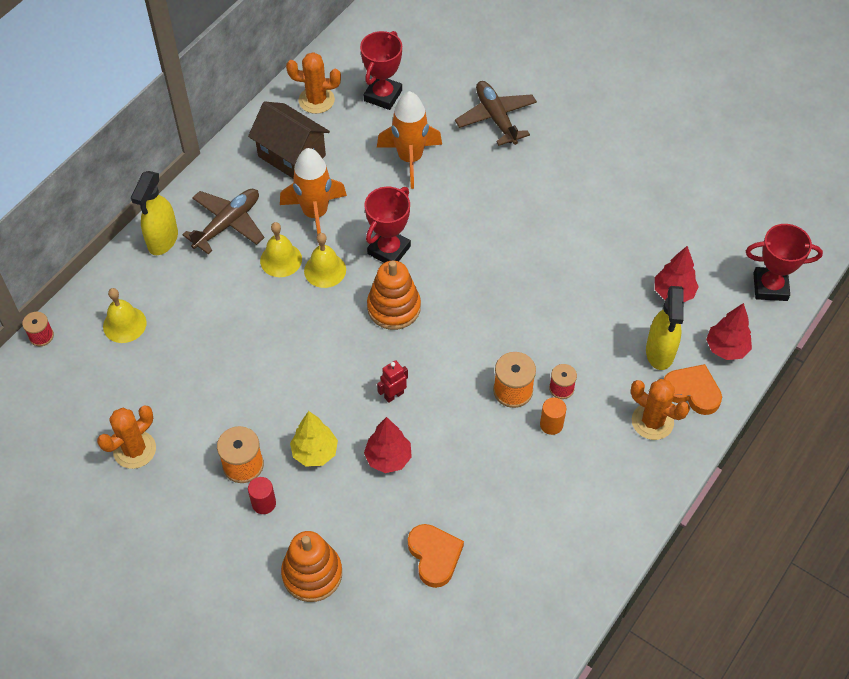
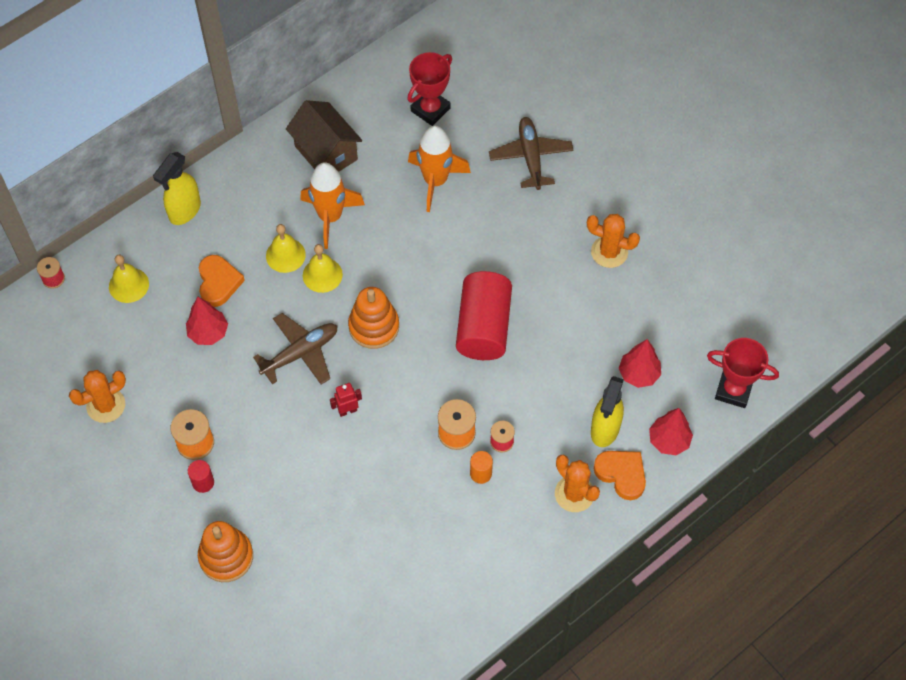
camera: 15 degrees right, 5 degrees up
brown plane [182,189,265,254] -> brown plane moved to [253,313,337,385]
orange cactus [286,52,341,114] -> orange cactus moved to [587,214,640,268]
yellow tree [290,411,338,467] -> none
red tree [364,417,412,473] -> red tree moved to [186,297,228,345]
red trophy [365,187,411,263] -> none
orange heart [408,524,464,588] -> orange heart moved to [199,255,245,307]
none -> red cylinder [456,271,512,360]

